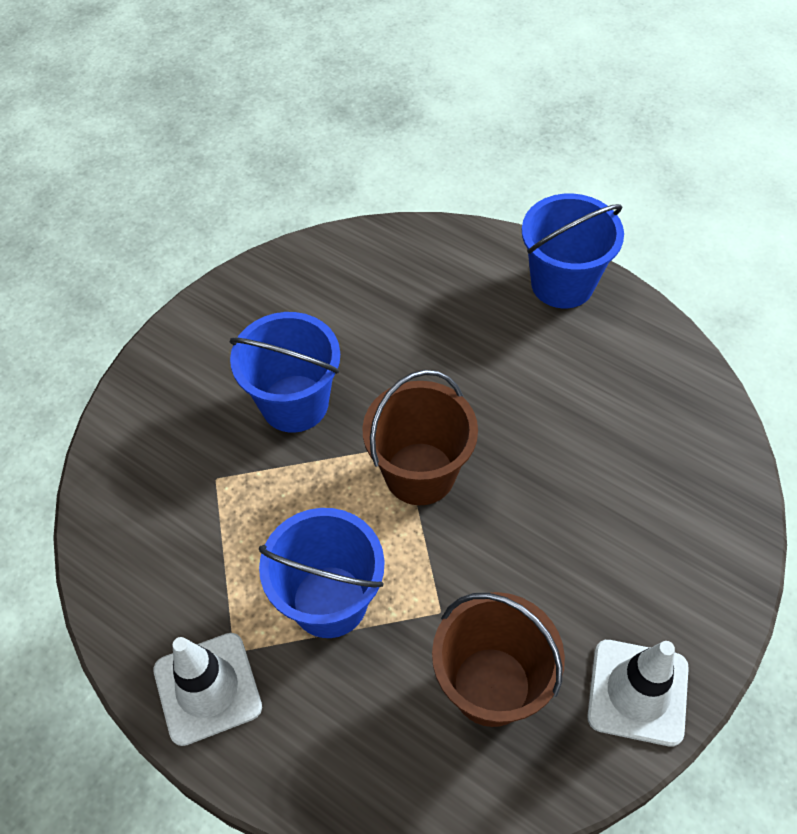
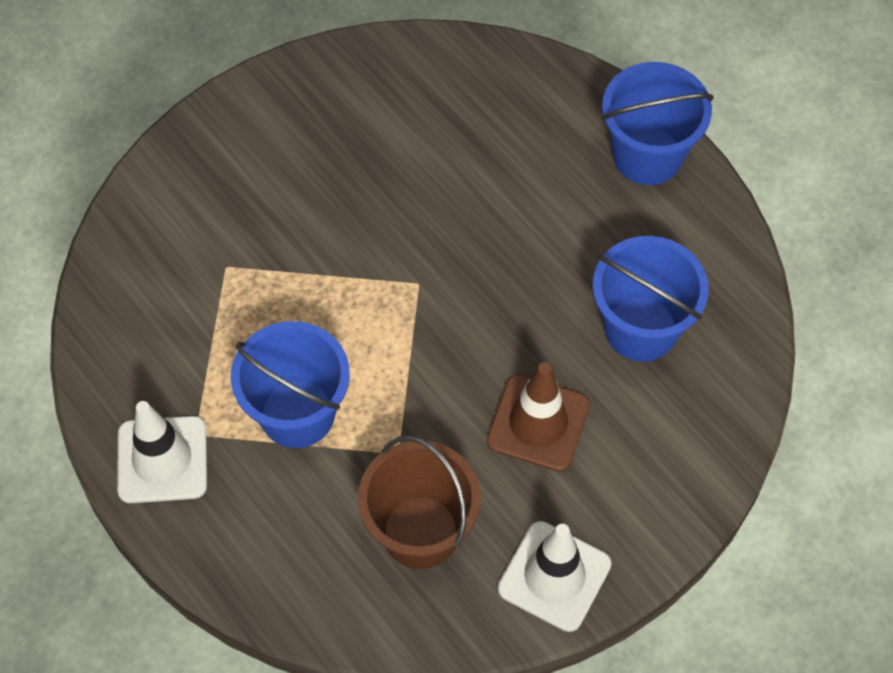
camera: 15 degrees right, 5 degrees up
blue bucket [230,312,340,433] -> blue bucket moved to [592,236,709,362]
brown bucket [362,370,478,505] -> none
none -> brown traffic cone [487,362,590,472]

